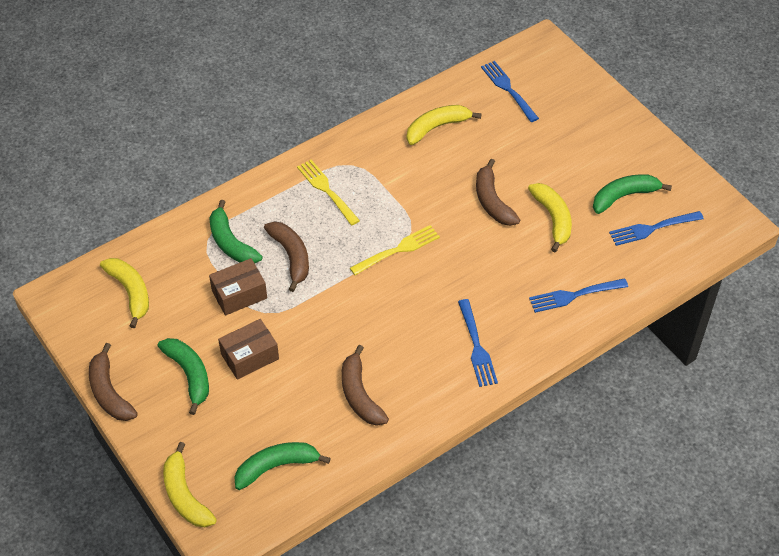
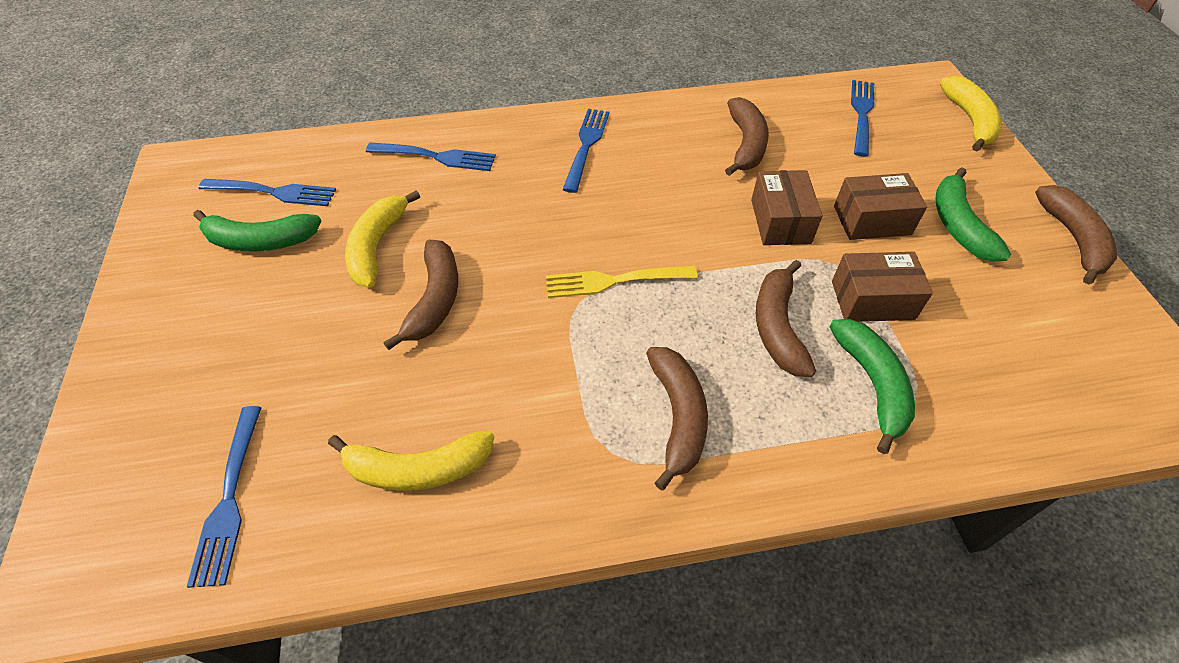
camera: 155 degrees left, 0 degrees up
yellow banana [100,258,149,328] -> none
green banana [234,442,331,490] -> blue fork [851,80,874,157]
yellow fork [297,160,360,225] -> brown banana [646,347,708,490]
none -> brown box [751,170,822,245]

